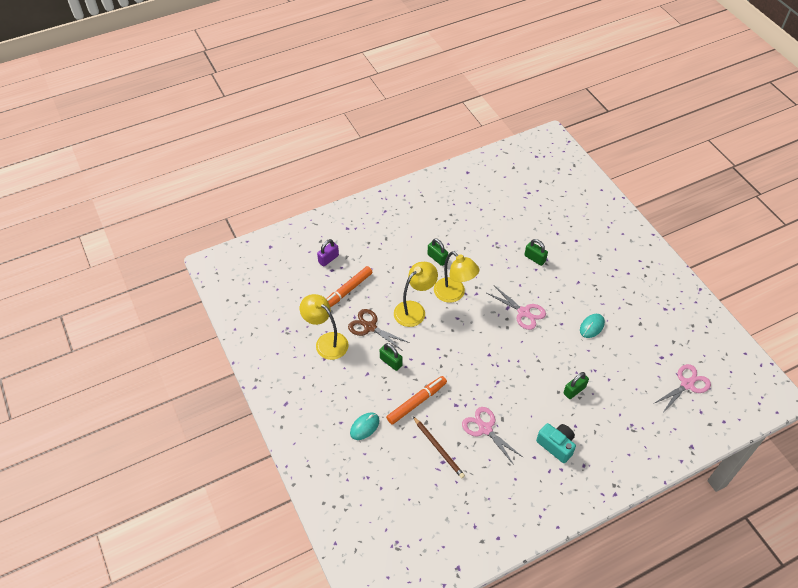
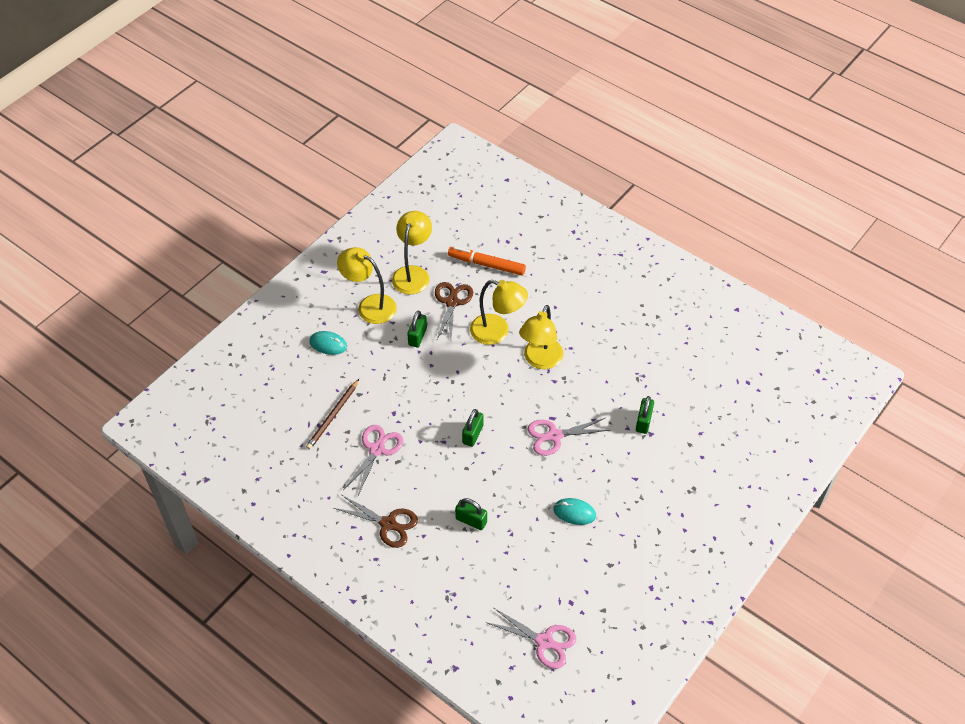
camera: 65 degrees right, 0 degrees up
purple padlock [317,239,339,267] -> none
orange marker [386,376,447,425] -> none
green padlock [427,238,448,266] -> green padlock moved to [462,409,483,447]
pink scissors [487,286,546,330] -> pink scissors turned 60 degrees clockwise [527,418,610,456]
turquoise camera [536,423,576,463] -> brown scissors [334,495,418,548]
none -> yellow lamp [337,247,397,324]

